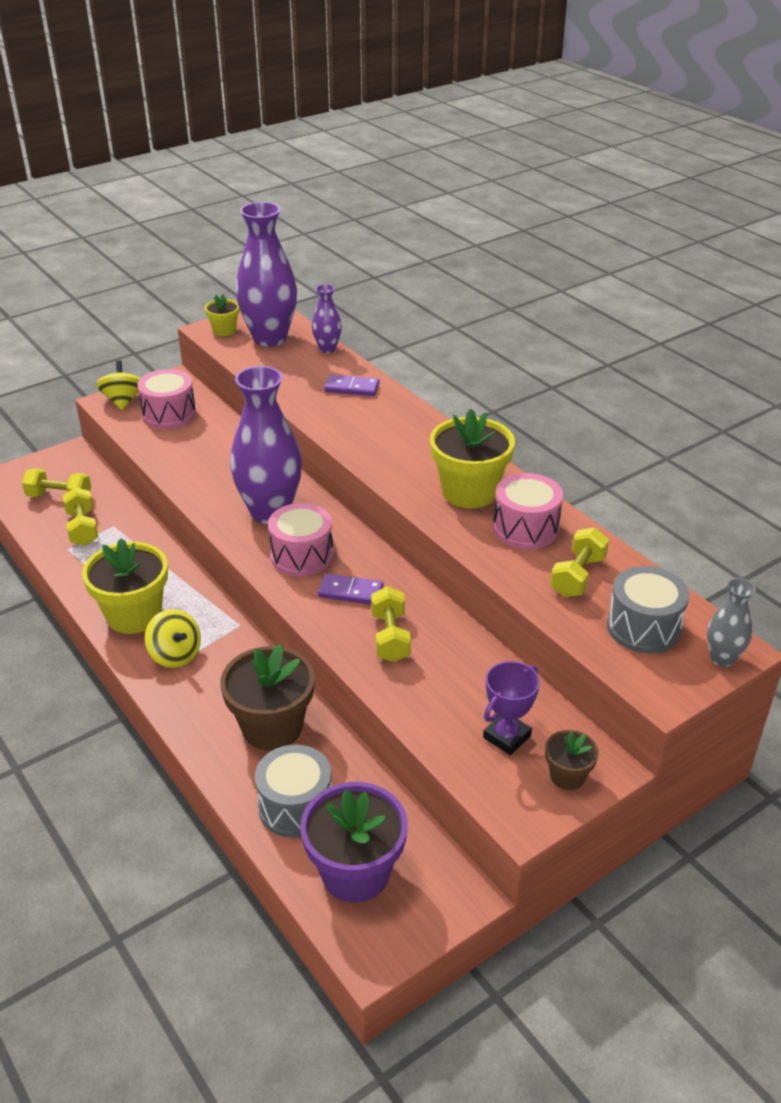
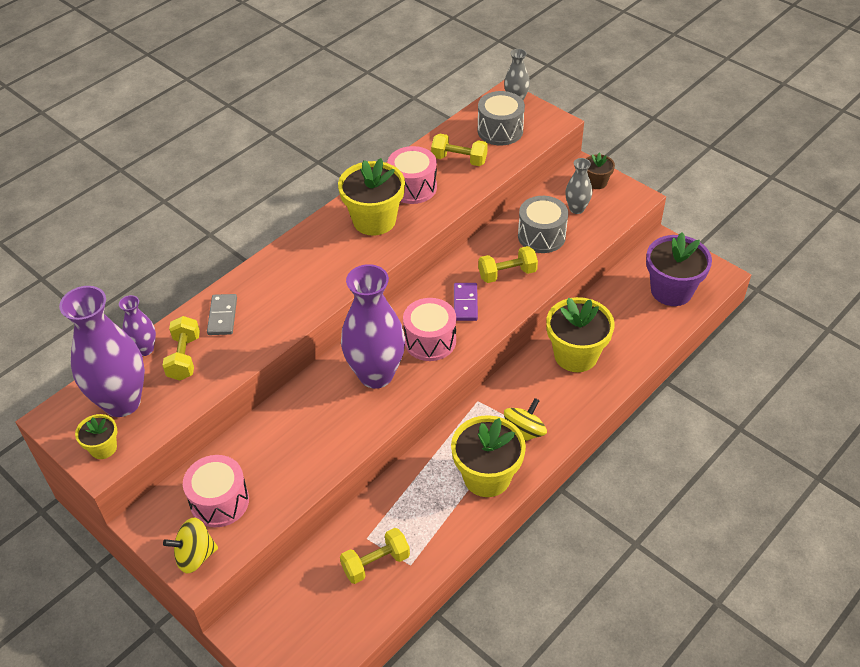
camera: 100 degrees left, 10 degrees up
yellow dumbbell [22,468,91,497] -> yellow dumbbell moved to [162,316,200,380]
brown flower pot [220,644,315,751] -> yellow flower pot [546,297,615,372]
grey drum [255,745,332,838] -> grey drum moved to [518,196,568,253]
purple domino [324,374,379,396] -> grey domino [207,294,237,335]
purple trophy [483,661,540,755] -> grey vase [565,158,592,214]

